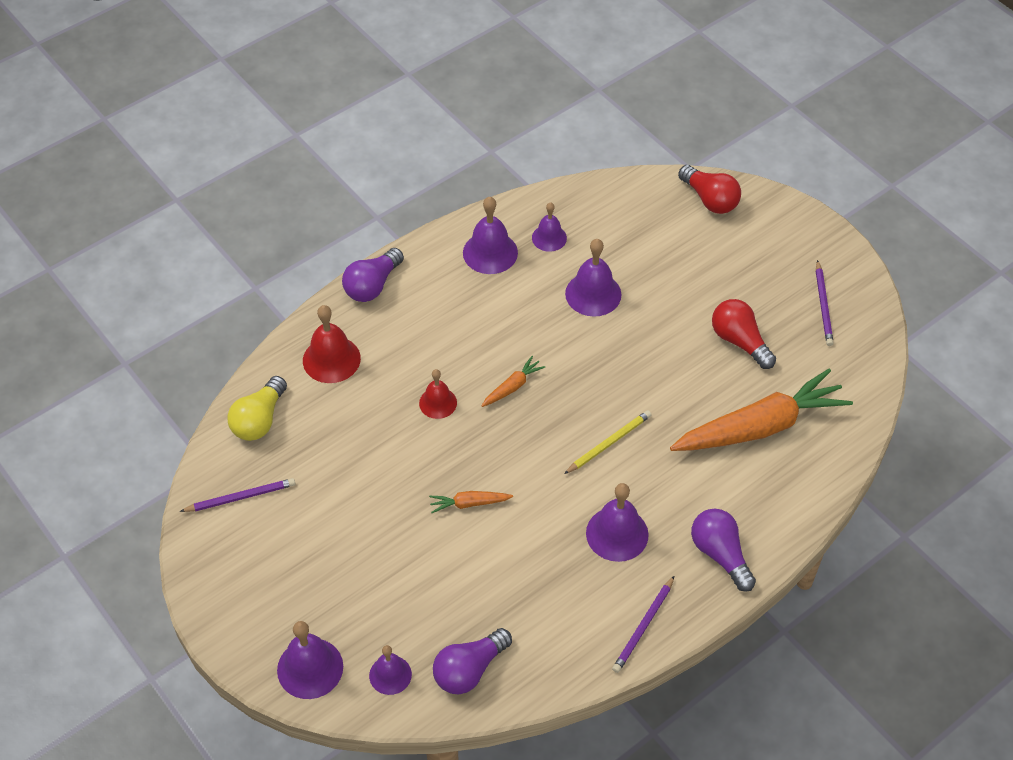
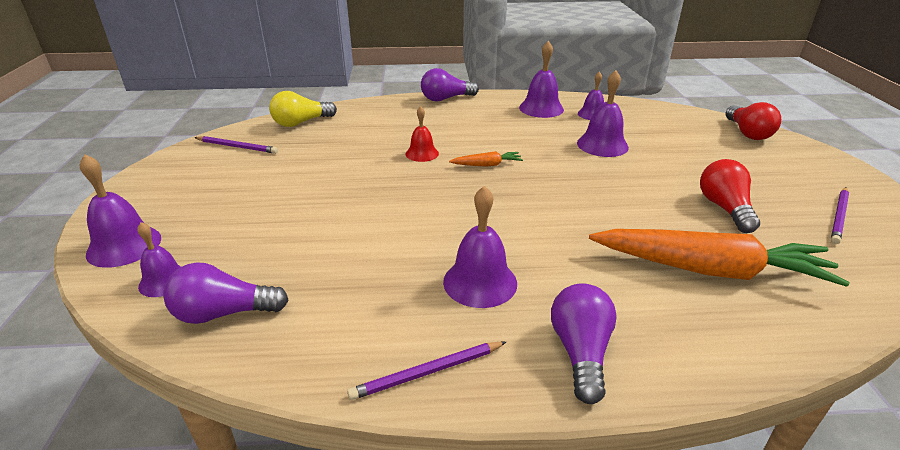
camera: 35 degrees right, 20 degrees down
red bell [303,305,361,383] -> none
orange carrot [429,491,513,513] -> none
yellow pencil [564,410,651,474] -> none

